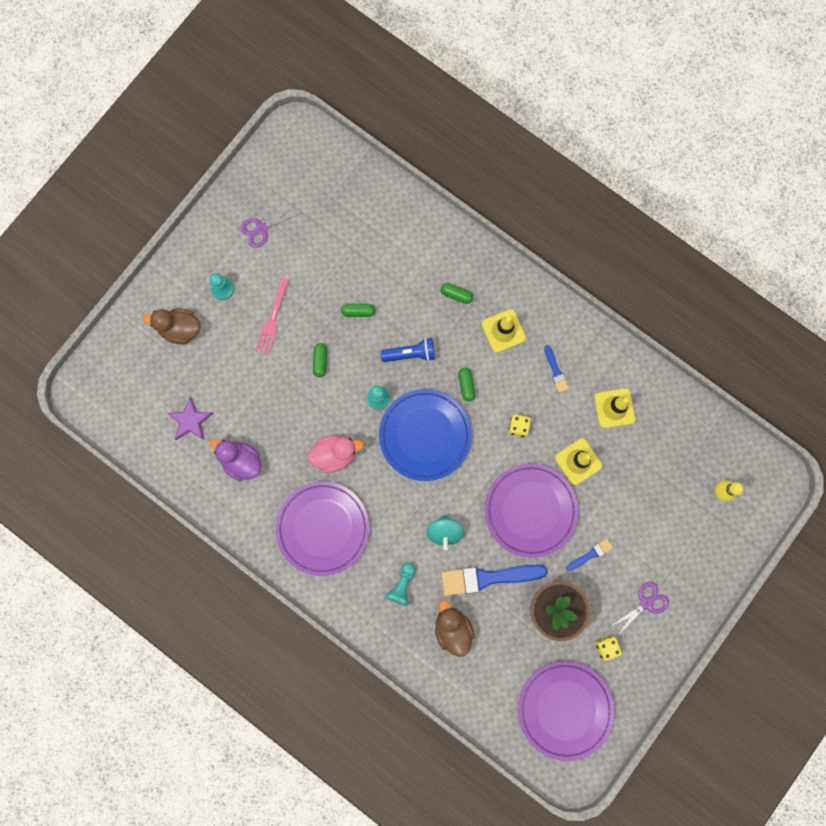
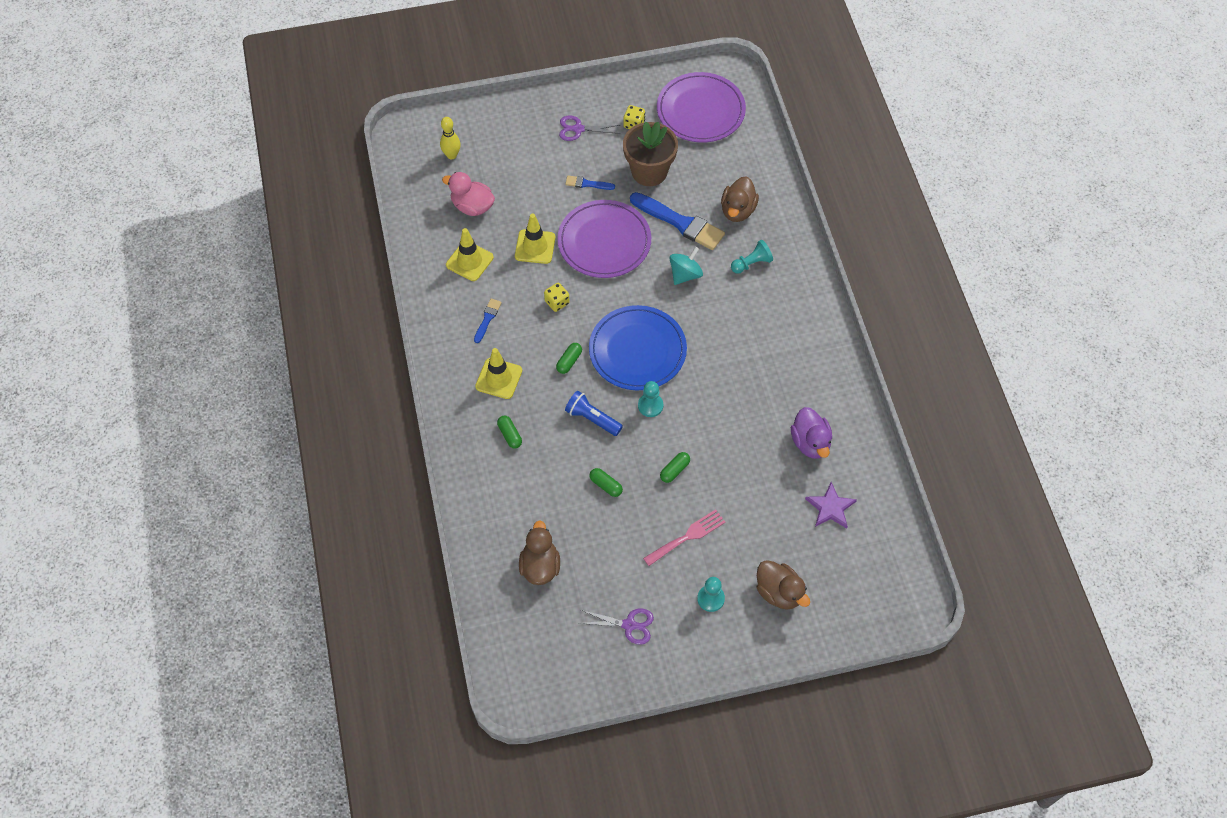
camera: 140 degrees left, 20 degrees down
purple plate [275,481,370,576] -> none
pink duck [308,435,364,473] -> pink duck moved to [442,172,495,216]
none -> brown duck [519,520,560,585]

